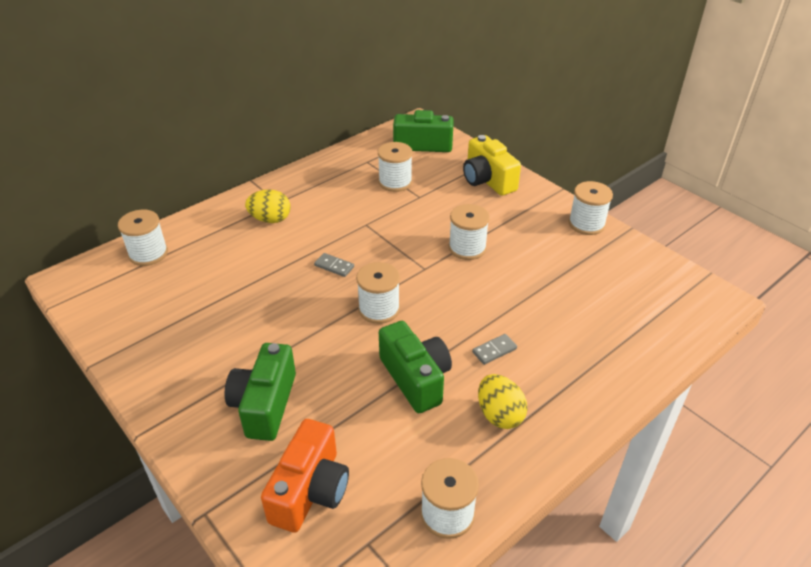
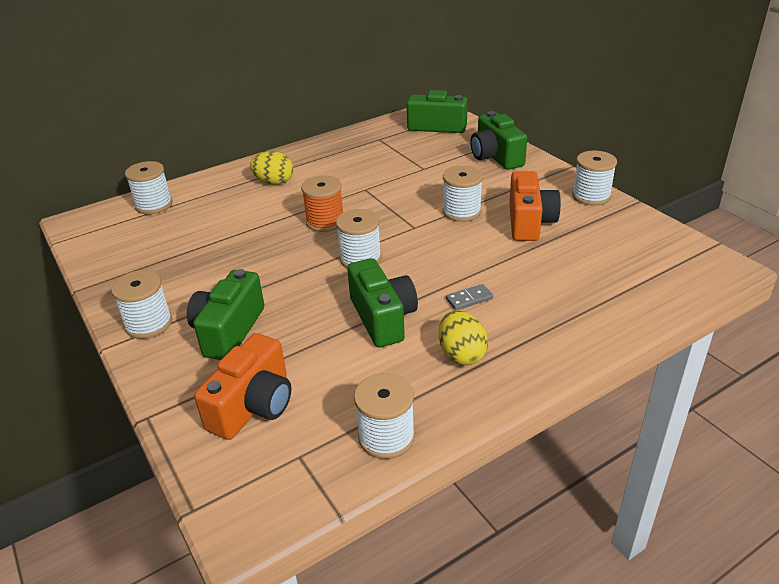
camera: 10 degrees right, 5 degrees down
grey domino [314,253,354,277] -> orange spool [301,175,343,232]
white spool [378,142,413,192] -> white spool moved to [111,270,172,339]
yellow camera [463,135,521,196] -> green camera [470,111,527,170]
none -> orange camera [509,171,561,241]

